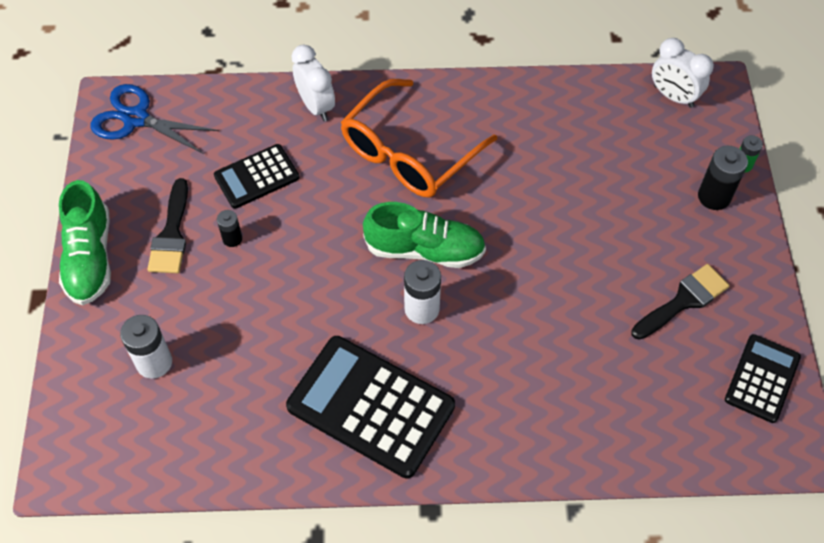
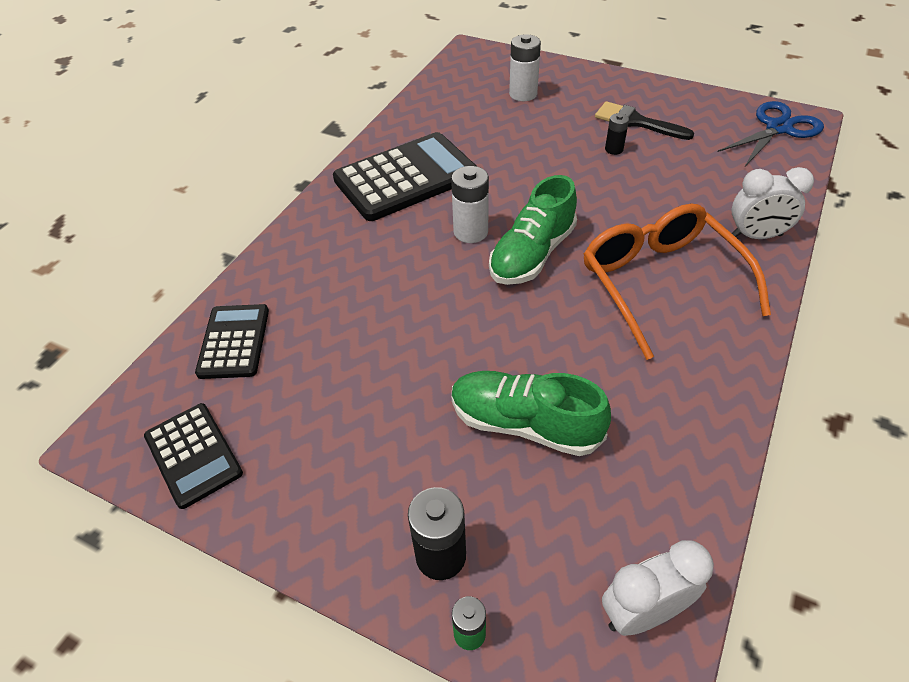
camera: 120 degrees right, 10 degrees down
green shoe [59,180,111,305] -> green shoe moved to [452,371,611,456]
black calculator [214,144,299,209] -> black calculator moved to [195,304,269,379]
black brush [631,264,730,340] -> none

